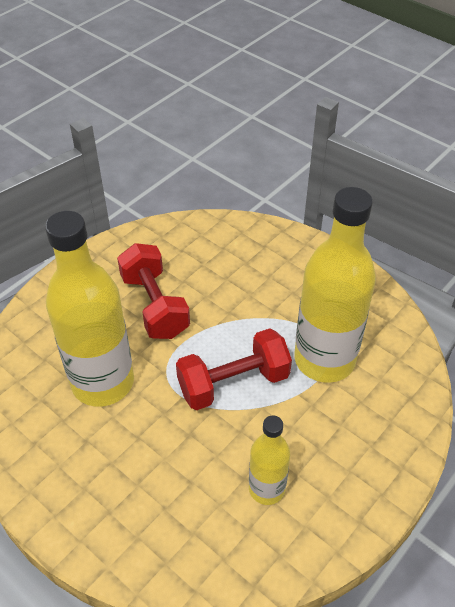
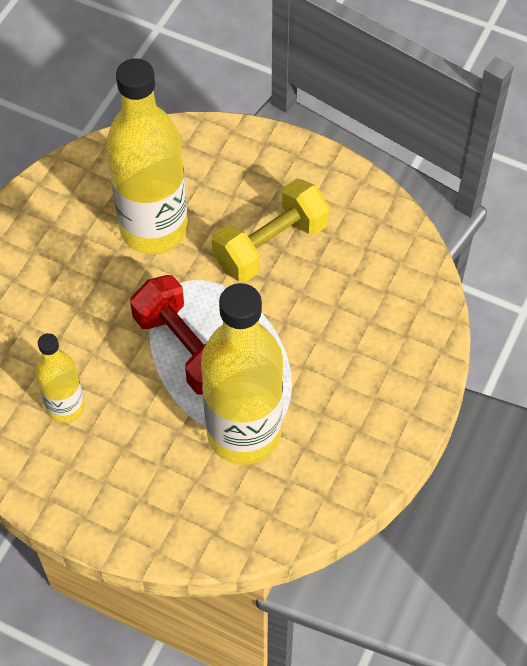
camera: 75 degrees right, 10 degrees up
red dumbbell [117,243,190,339] -> yellow dumbbell [212,178,330,282]

